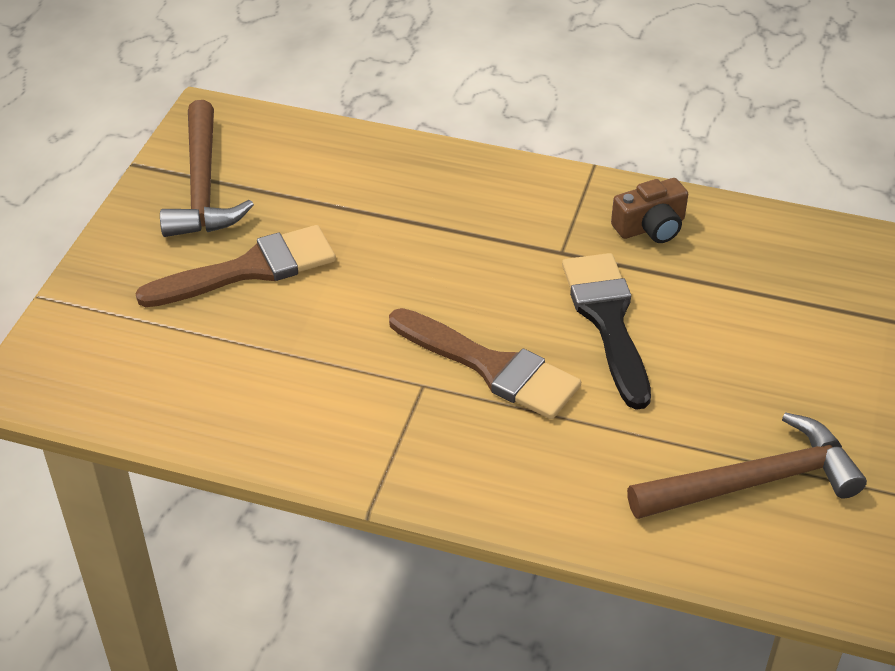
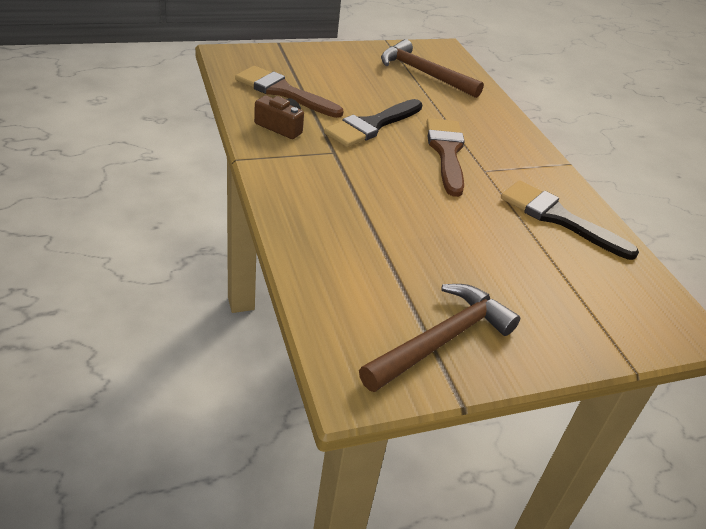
camera: 130 degrees left, 5 degrees down
brown brush [135,225,336,307] -> brown brush moved to [235,66,343,118]
none -> black brush [501,180,639,260]

